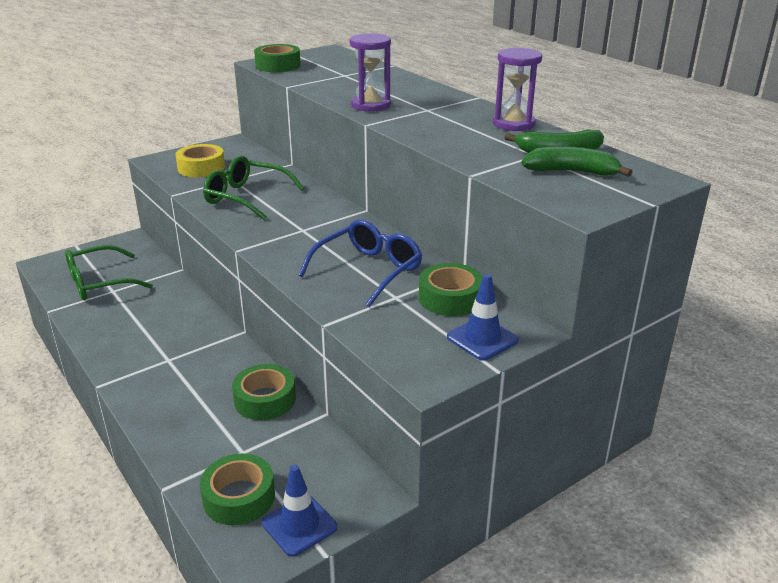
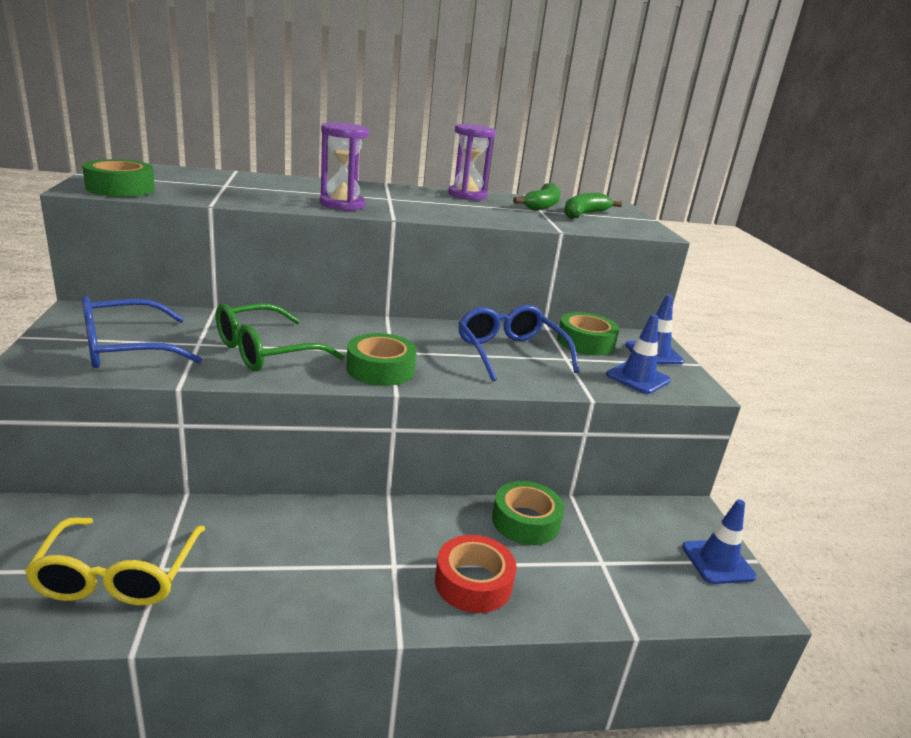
camera: 65 degrees left, 5 degrees down
green glasses [65,245,153,300] -> yellow glasses [25,517,205,605]
yellow tape [175,144,225,177] -> blue glasses [82,296,202,368]
green tape [200,453,275,525] -> green tape moved to [347,333,417,386]
none -> red tape [435,535,516,613]
none -> blue traffic cone [606,314,671,394]

